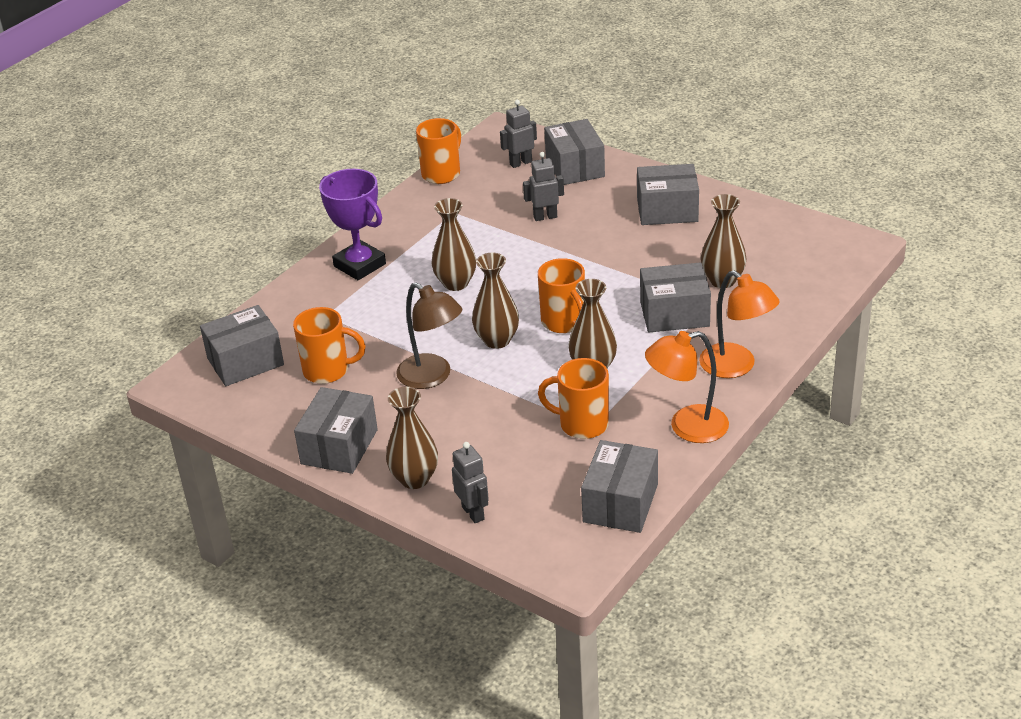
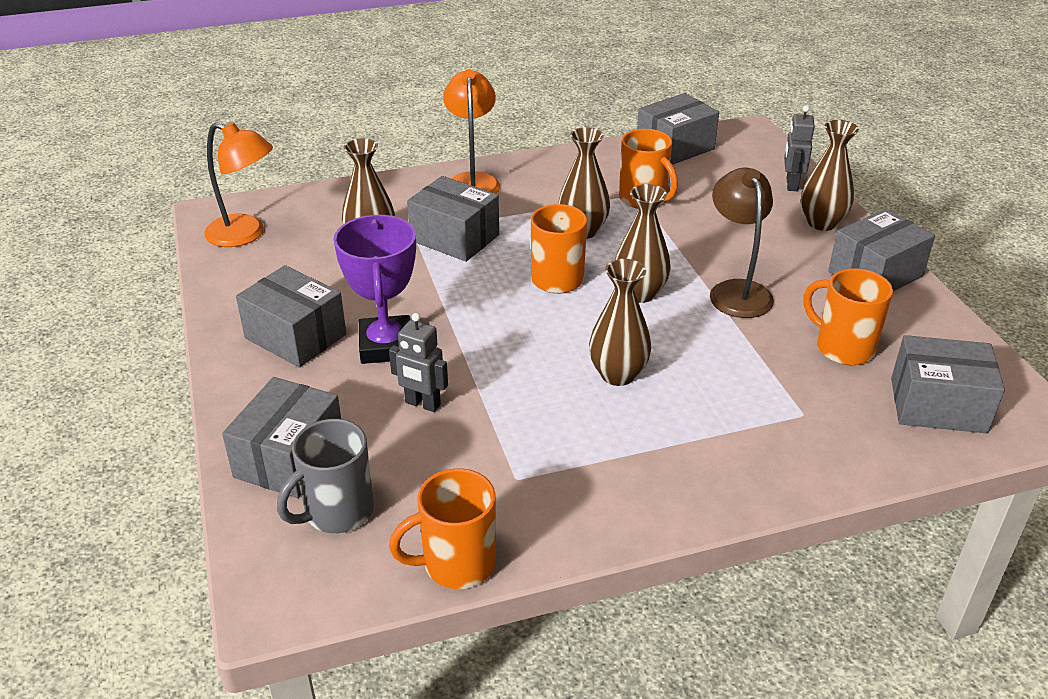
camera: 145 degrees left, 0 degrees up
purple trophy [319,169,386,280] -> purple trophy moved to [333,215,416,364]
grey robot [500,100,537,168] -> grey mug [277,419,374,533]
orange lamp [645,331,729,443] -> orange lamp moved to [204,122,273,247]

